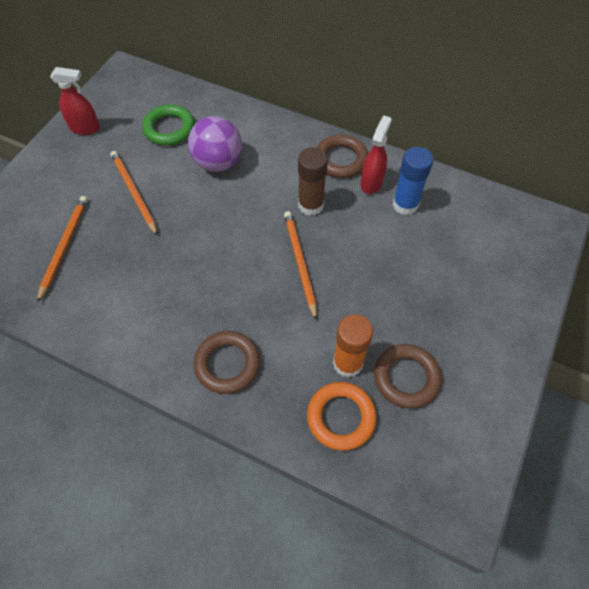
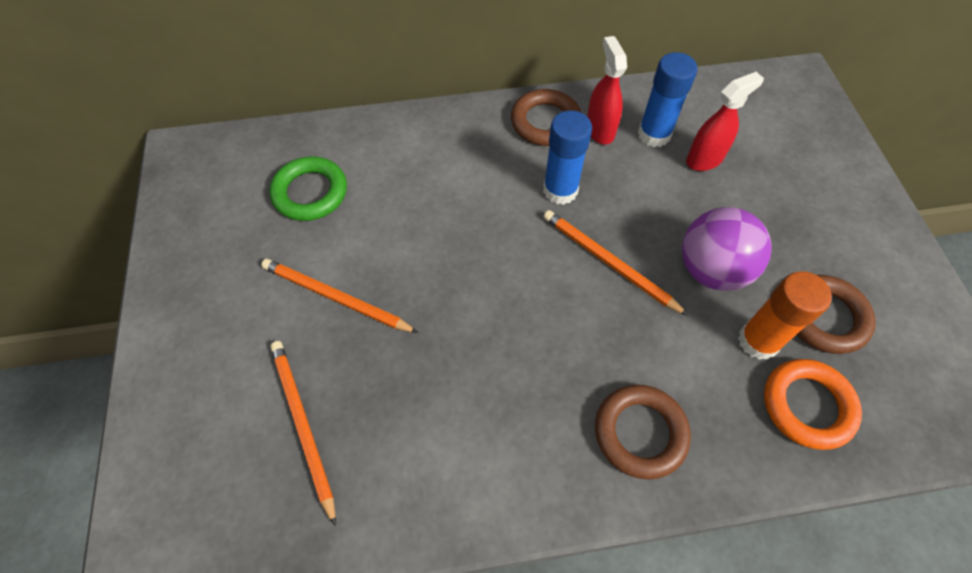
camera: 35 degrees left, 0 degrees up
red spray bottle [50,67,100,135] -> red spray bottle moved to [686,72,764,171]
purple ball [188,116,242,172] -> purple ball moved to [682,207,772,291]
brown glue stick [298,147,328,216] -> blue glue stick [543,110,592,205]

